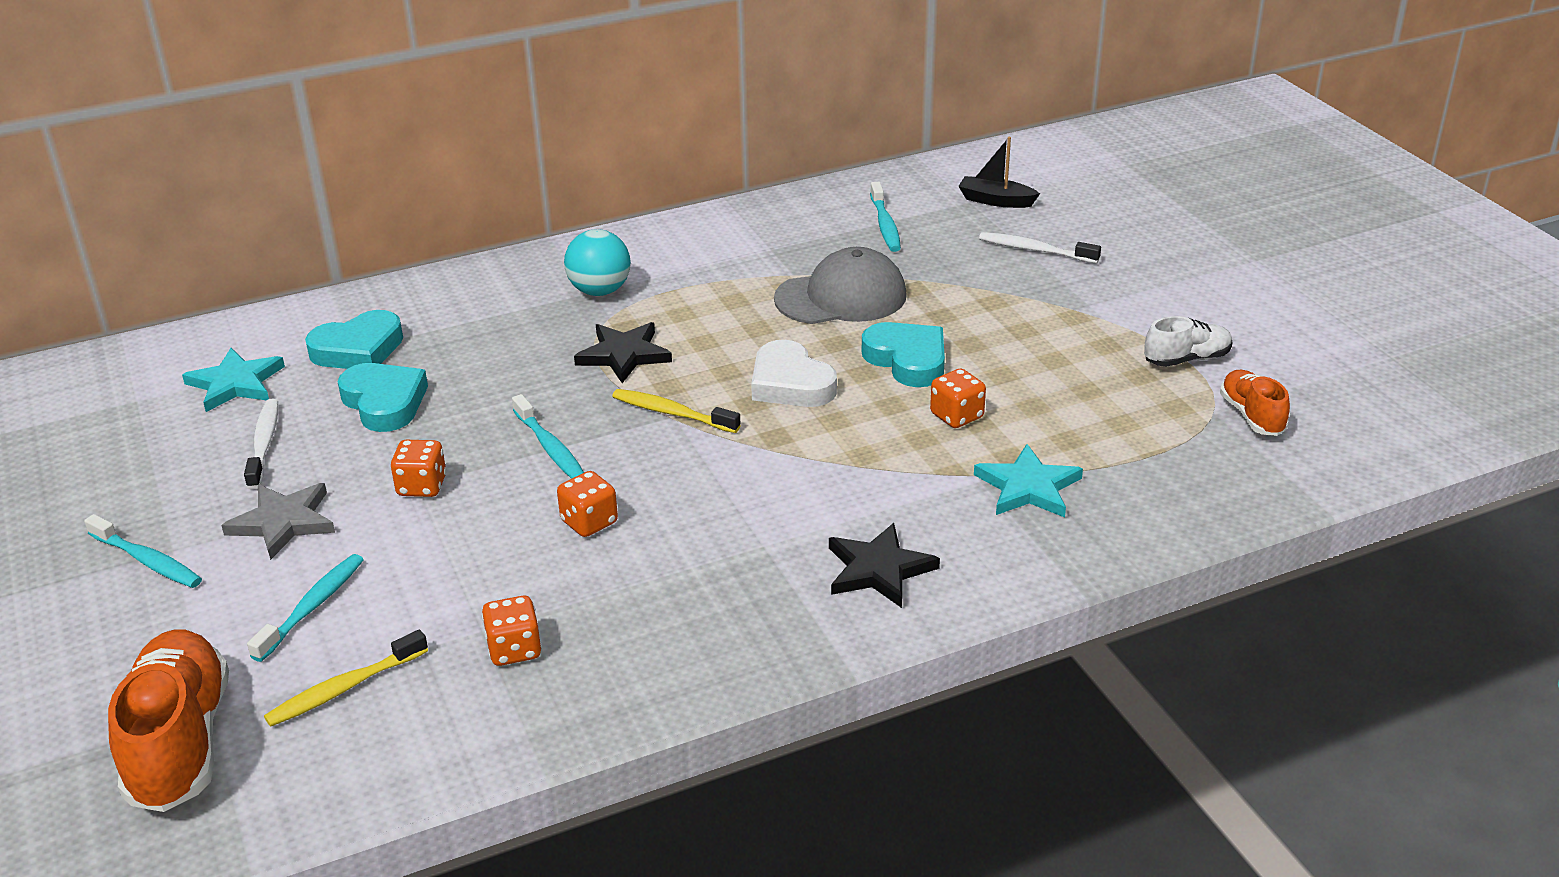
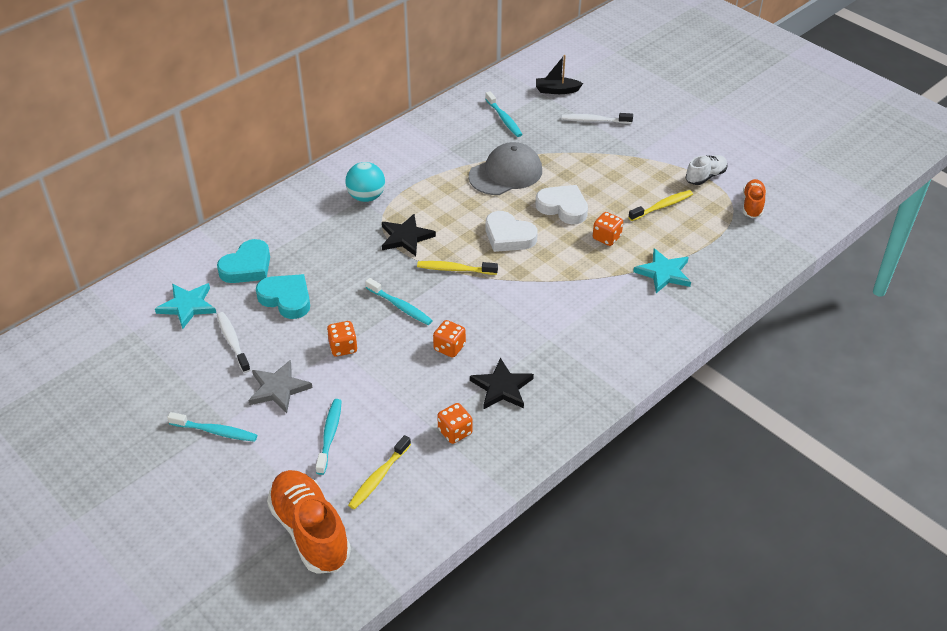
camera: 20 degrees left, 10 degrees up
black star [829,523,940,608] -> black star moved to [470,358,534,409]
turquoise heart [862,322,945,387] -> white heart [536,185,588,224]
orange shoe [1220,370,1290,436] -> orange shoe turned 45 degrees clockwise [743,179,766,218]
none -> yellow toothbrush [629,190,693,221]

